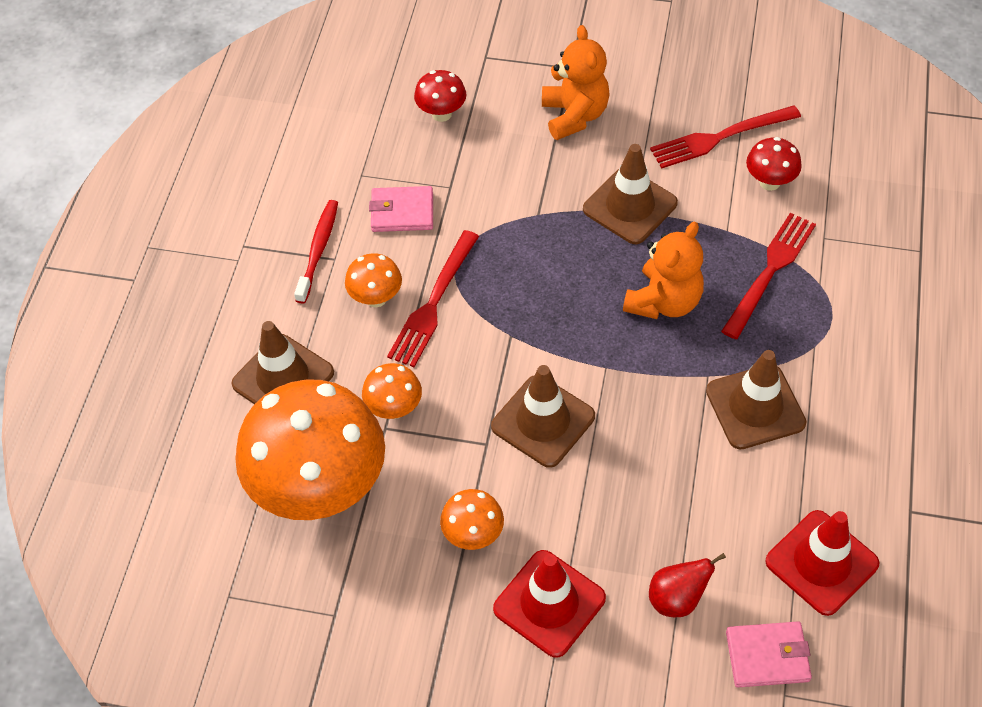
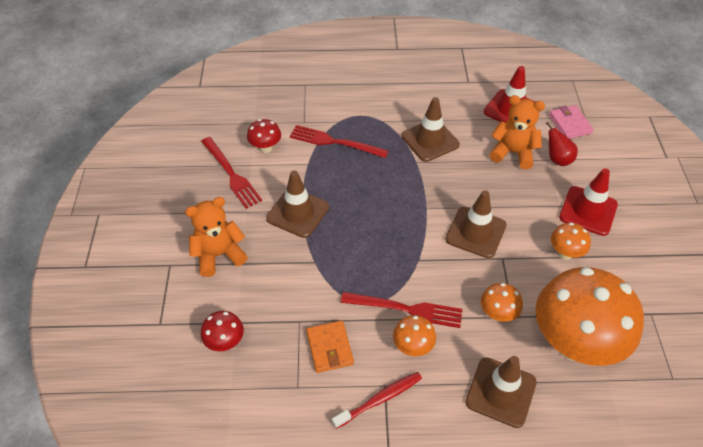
camera: 105 degrees left, 5 degrees down
red toothbrush [294,200,338,304] -> red toothbrush turned 150 degrees clockwise [332,372,422,429]
pink wallet [369,186,433,232] -> orange wallet [306,320,354,373]
orange teddy bear [623,222,704,319] -> orange teddy bear moved to [489,95,545,169]

